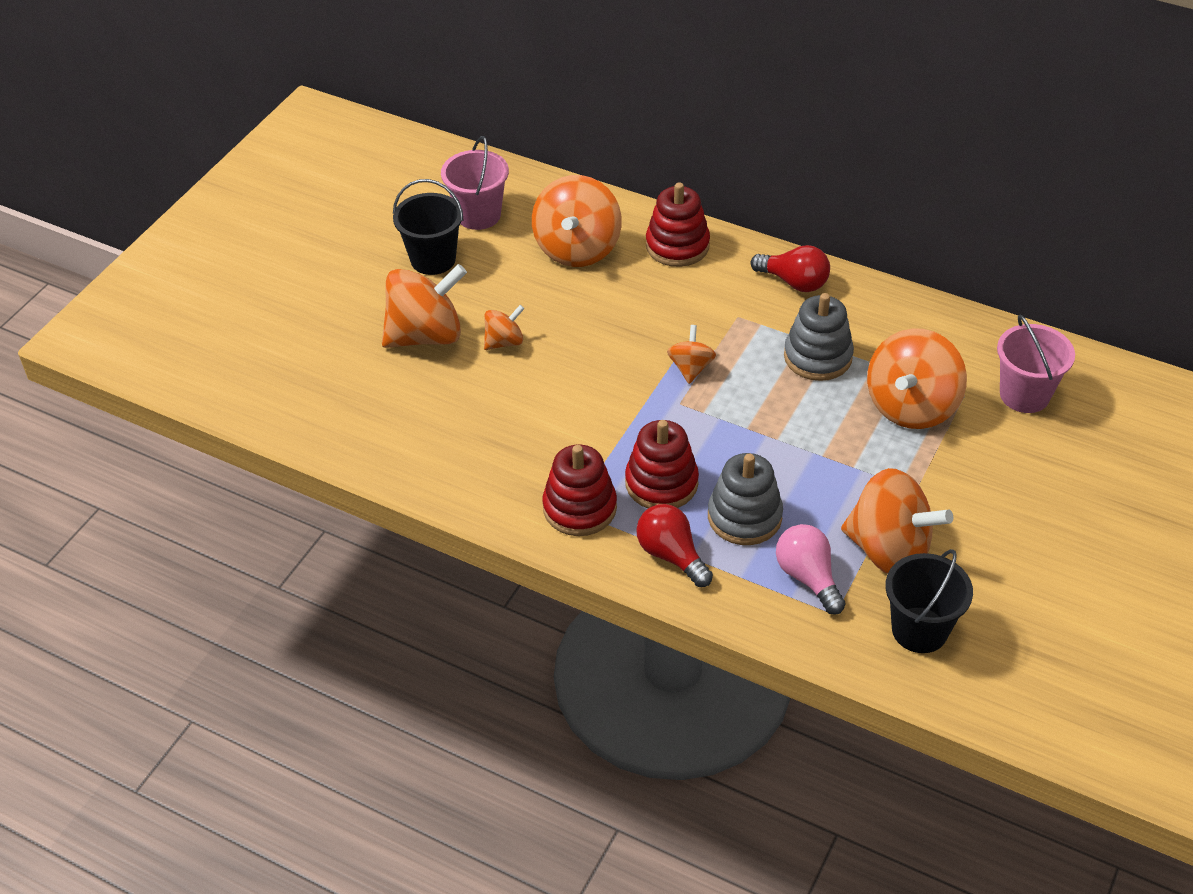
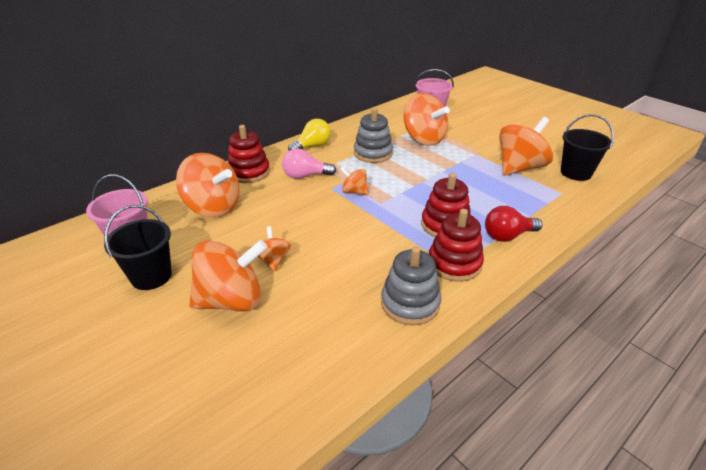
camera: 70 degrees left, 10 degrees down
orange spinning top [382,264,467,348] -> orange spinning top turned 75 degrees clockwise [189,240,268,312]
grey stacking toy [708,453,783,545] -> grey stacking toy moved to [381,246,441,325]
red light bulb [751,245,830,292] -> yellow light bulb [288,119,331,151]
pink light bulb [776,524,846,615] -> pink light bulb moved to [282,148,336,179]

